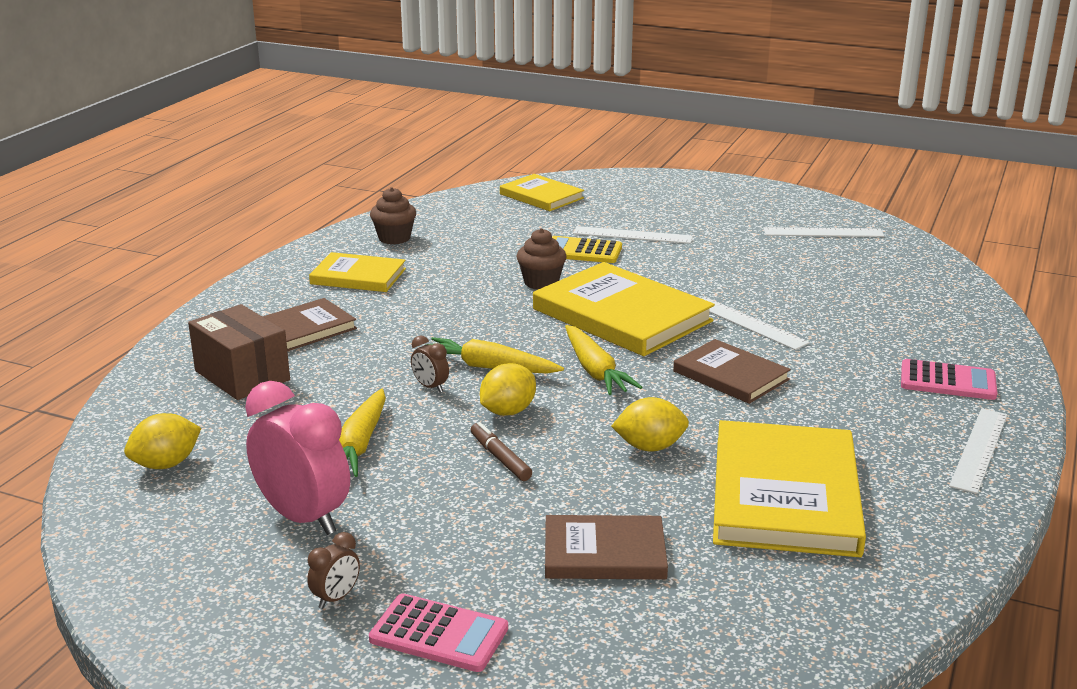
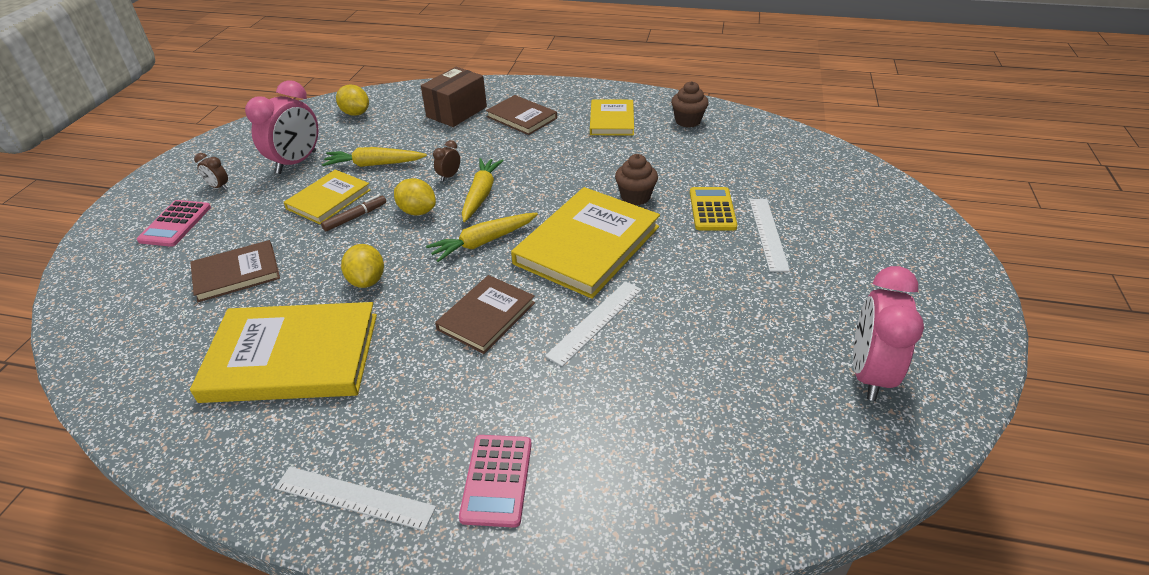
camera: 80 degrees right, 15 degrees up
yellow book [500,174,584,211] -> yellow book moved to [284,170,371,224]
brown book [545,515,668,579] -> brown book turned 75 degrees clockwise [190,240,280,302]
white ruler [763,227,885,237] -> pink clock [853,266,924,401]

